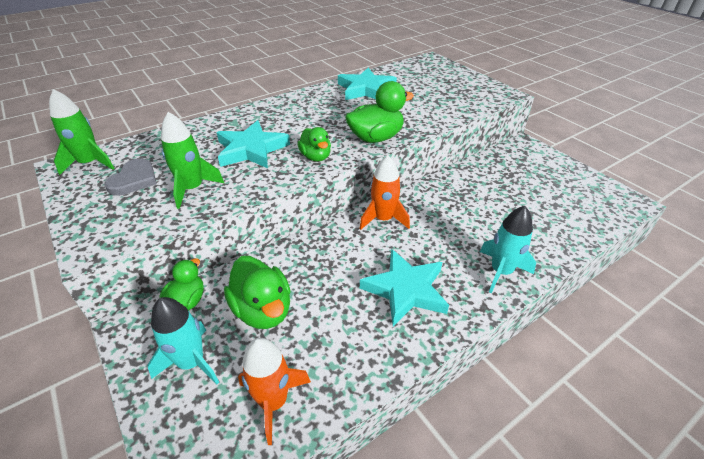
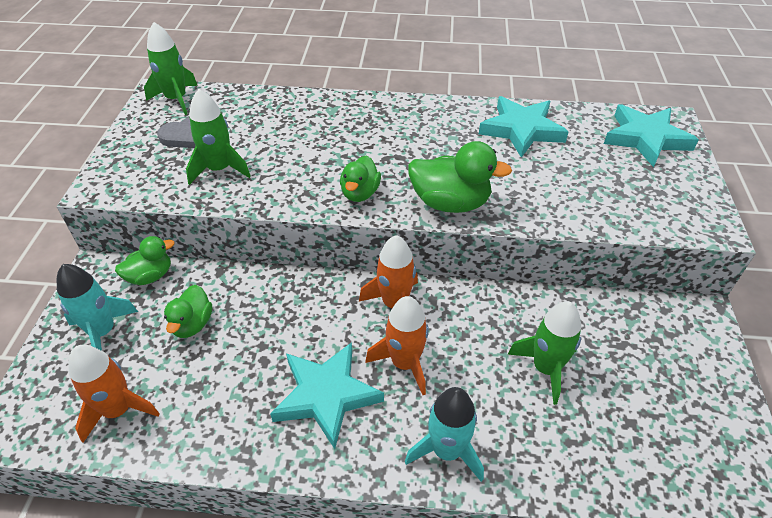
camera: 40 degrees right, 5 degrees up
turquoise star [217,120,290,168] -> turquoise star moved to [604,104,699,167]
green duck [224,256,291,329] -> green duck [164,285,212,338], size x0.63
none -> orange rocket [365,296,429,395]
none -> green rocket [507,301,581,405]

